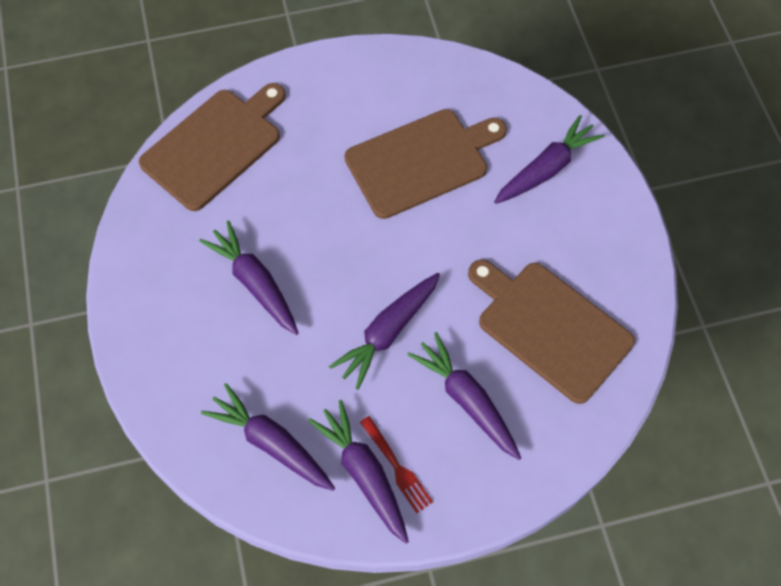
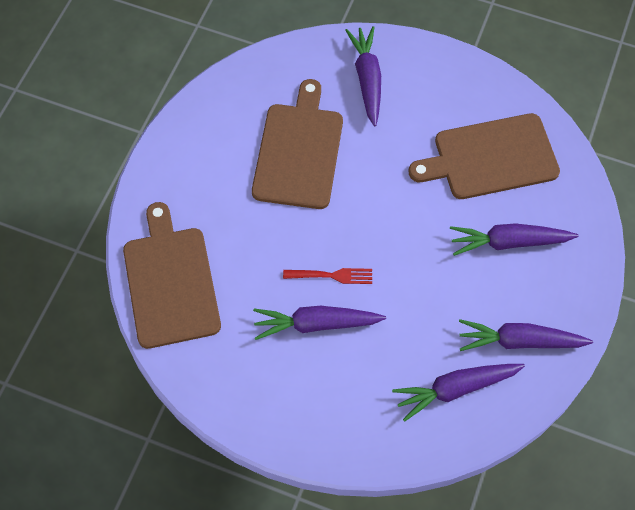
camera: 55 degrees left, 0 degrees up
purple carrot [329,273,440,390] -> none
red fork [360,416,433,513] -> red fork moved to [283,268,372,284]

